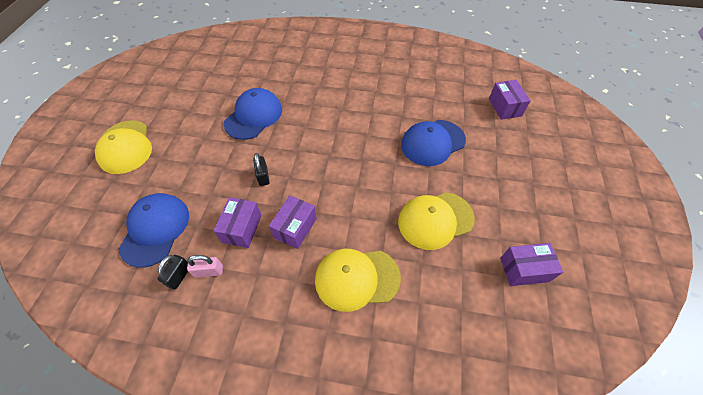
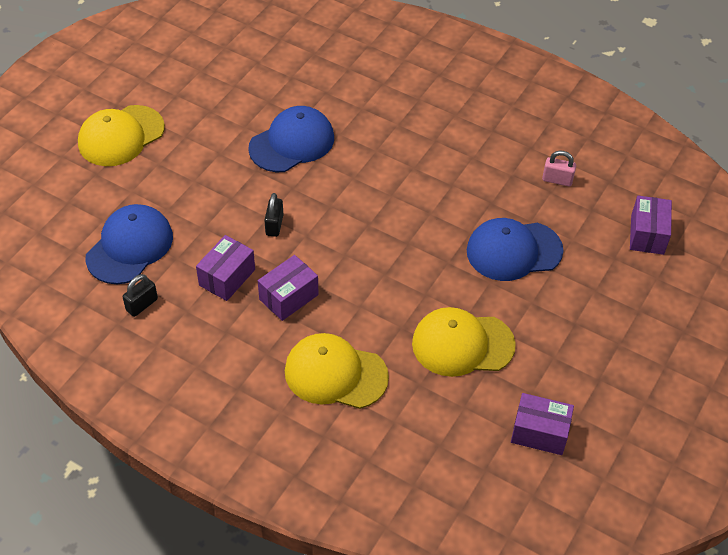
camera: 20 degrees right, 5 degrees down
yellow cap [95,120,152,174] -> yellow cap turned 45 degrees clockwise [78,105,165,166]
pink padlock [187,255,223,278] -> pink padlock moved to [542,151,576,187]

